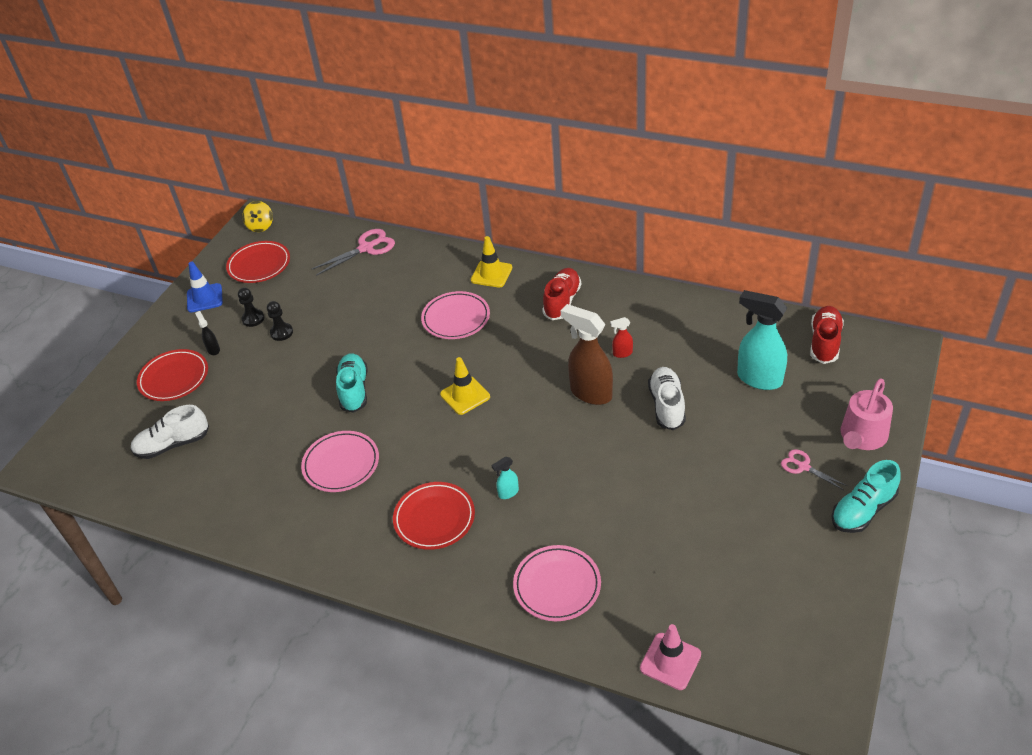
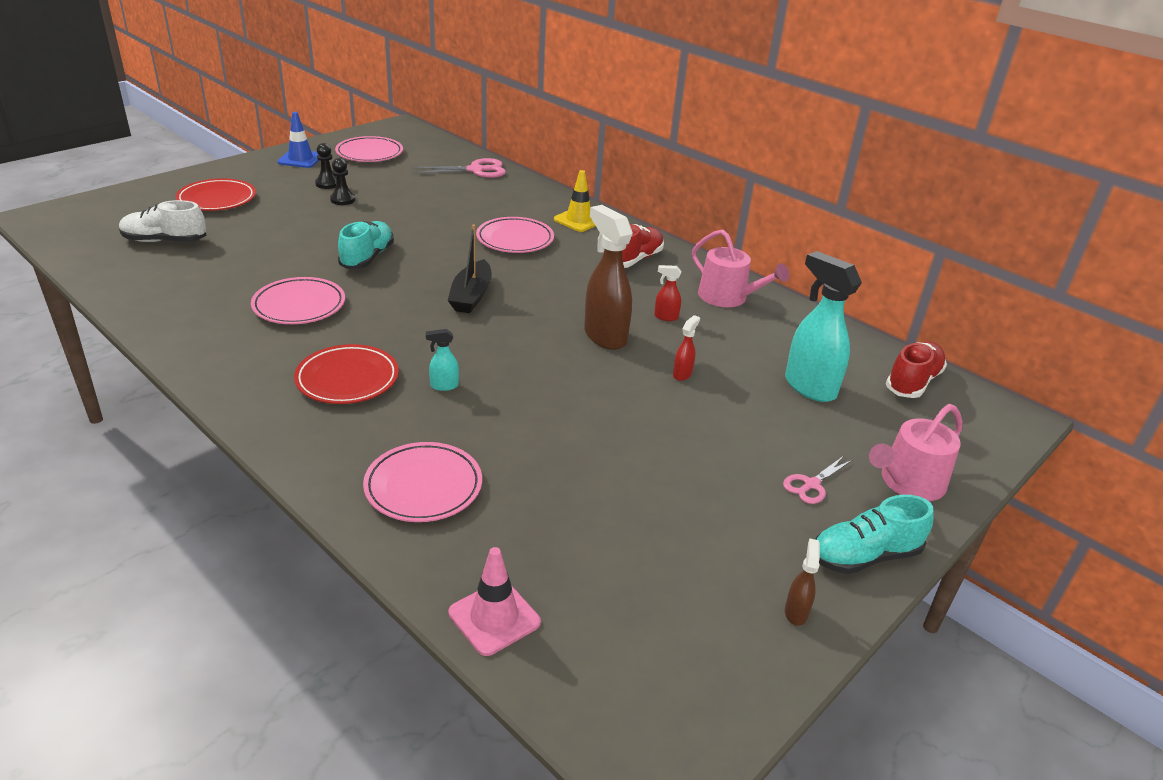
camera: 15 degrees right, 10 degrees down
black spray bottle [195,311,220,355] -> none
red plate [226,241,290,283] -> pink plate [335,136,403,162]
yellow spinning top [242,201,273,232] -> none
yellow traffic cone [440,357,490,415] -> black boat [448,224,492,313]
white shoe [648,367,686,430] -> red spray bottle [673,315,700,381]
pink scissors [781,449,848,490] -> pink scissors turned 105 degrees counterclockwise [783,456,852,504]
none -> pink watering can [692,229,789,307]
none -> brown spray bottle [785,538,820,626]

